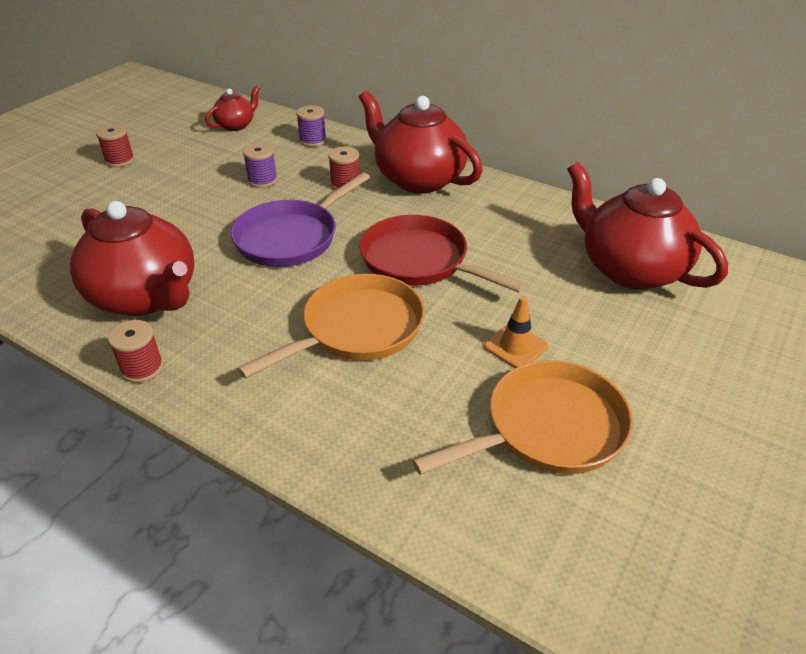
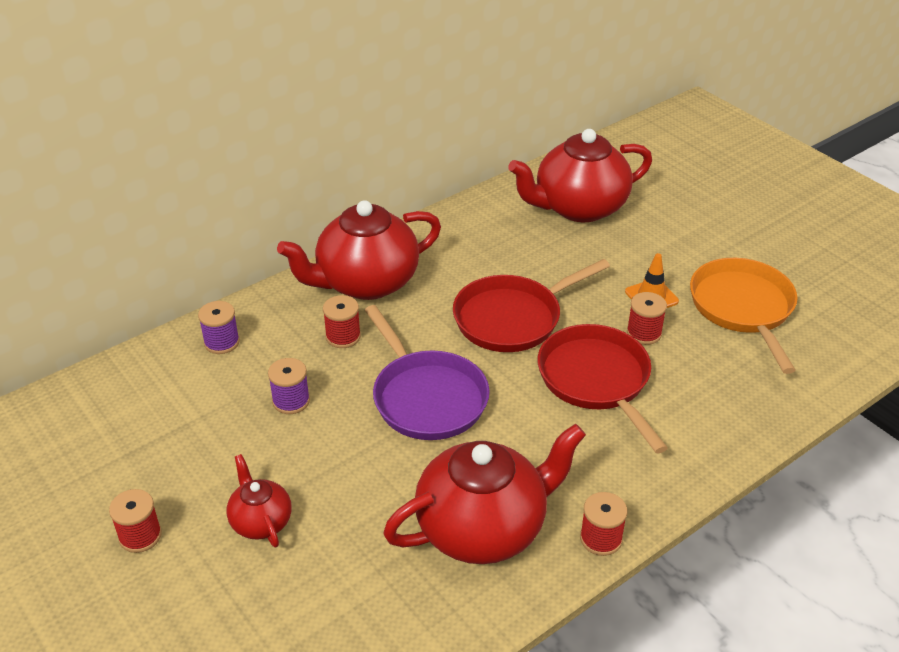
camera: 70 degrees left, 0 degrees up
red teapot [205,86,260,131] -> red teapot moved to [227,454,292,547]
orange pan [237,274,425,378] -> red pan [538,324,668,453]
none -> red spool [627,292,667,345]

